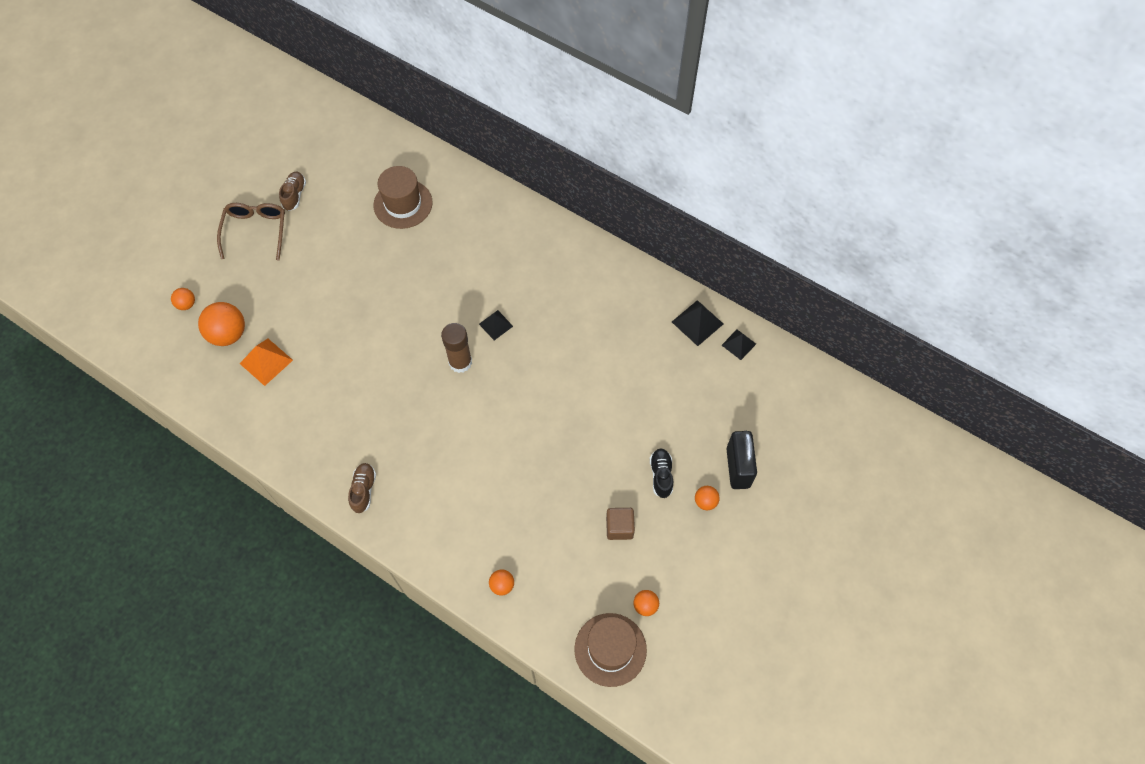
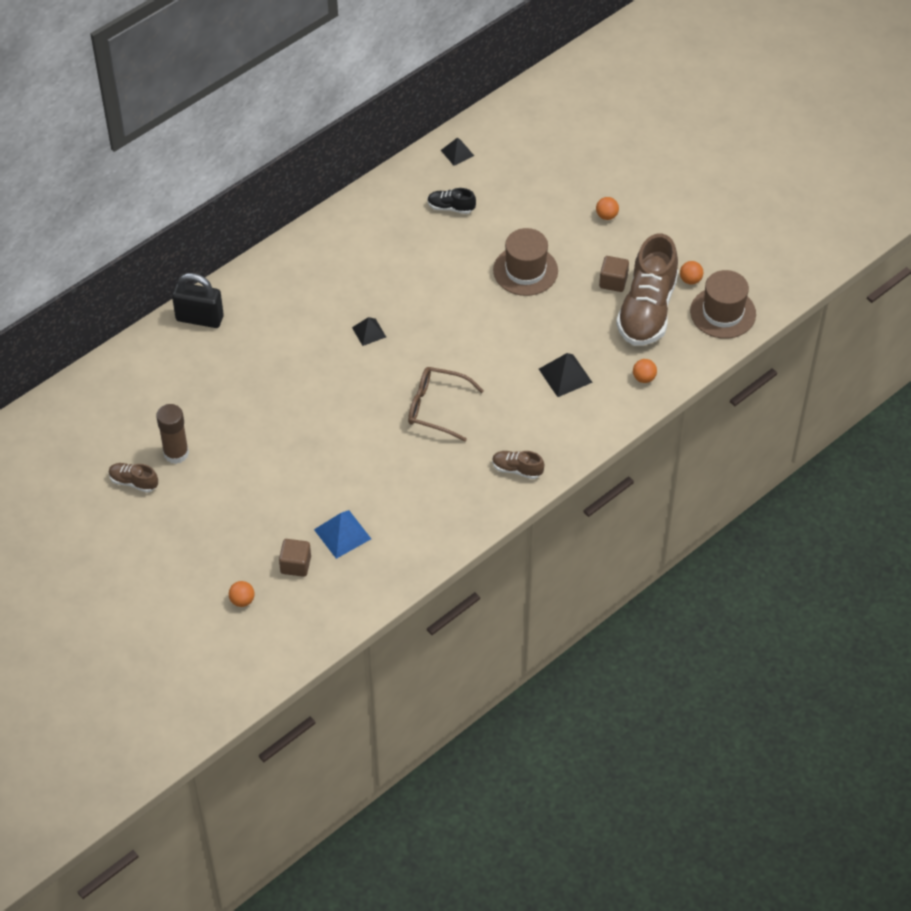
camera: 75 degrees left, 10 degrees down
orange ball [198,302,245,346] -> brown cube [279,539,311,577]
brown glasses [217,203,285,260] -> brown glasses moved to [408,367,484,442]
orange pyramid [239,338,293,386] -> blue pyramid [314,510,371,559]
brown hat [373,166,433,229] -> brown hat moved to [493,228,558,296]
brown glue stick [441,323,472,373] -> brown glue stick moved to [156,404,189,464]
black shoe [650,448,673,498] -> black shoe moved to [427,188,476,214]
black pyramid [672,300,723,346] -> black pyramid moved to [539,353,593,397]
black padlock [726,431,757,489] -> black padlock moved to [172,273,224,328]
none -> brown shoe [616,234,678,346]

